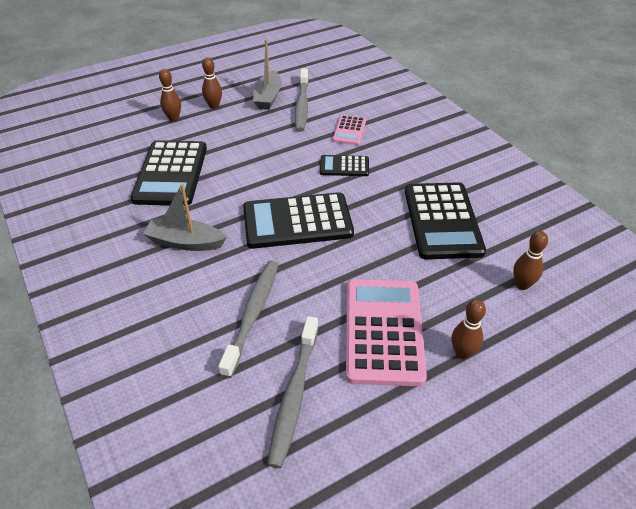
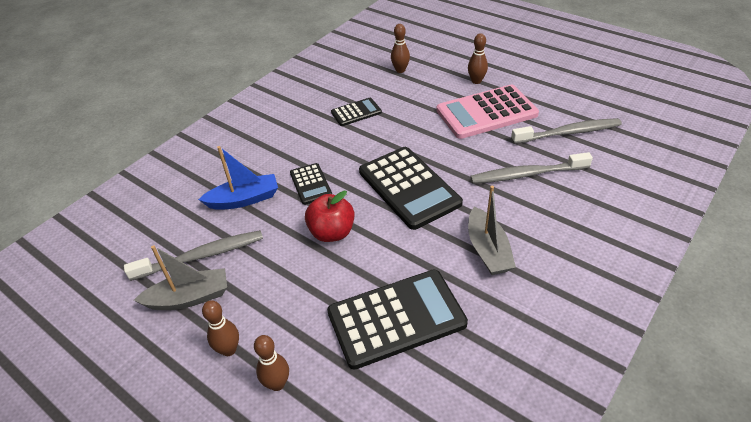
camera: 110 degrees left, 0 degrees up
pink calculator [333,115,366,145] -> blue boat [198,146,278,210]
black calculator [405,182,486,259] -> black calculator [331,98,382,126], size x0.52
none -> red apple [305,191,354,242]

